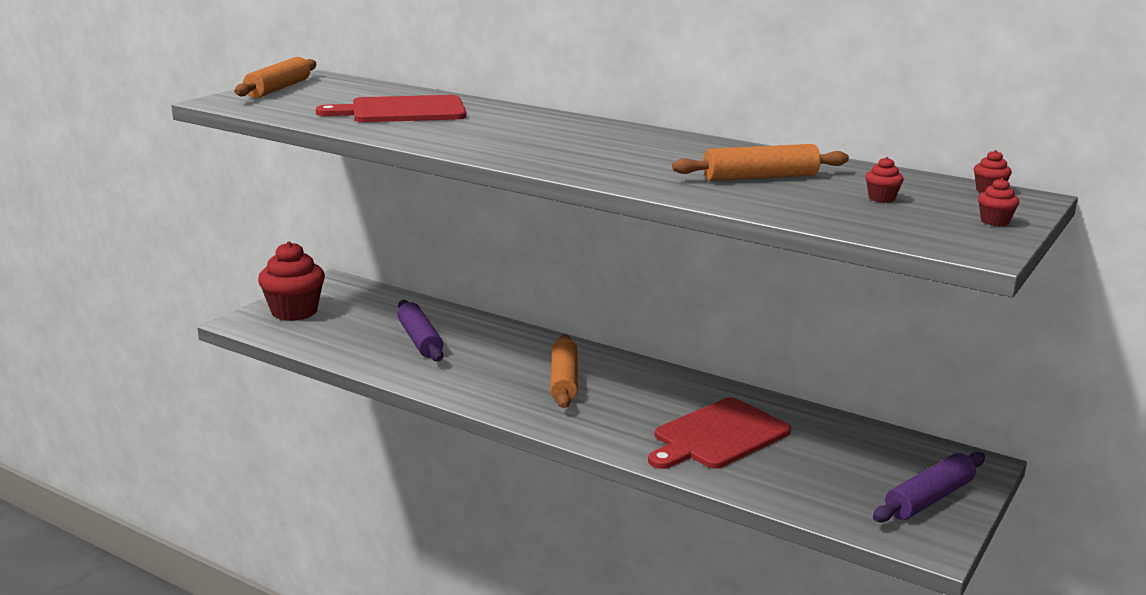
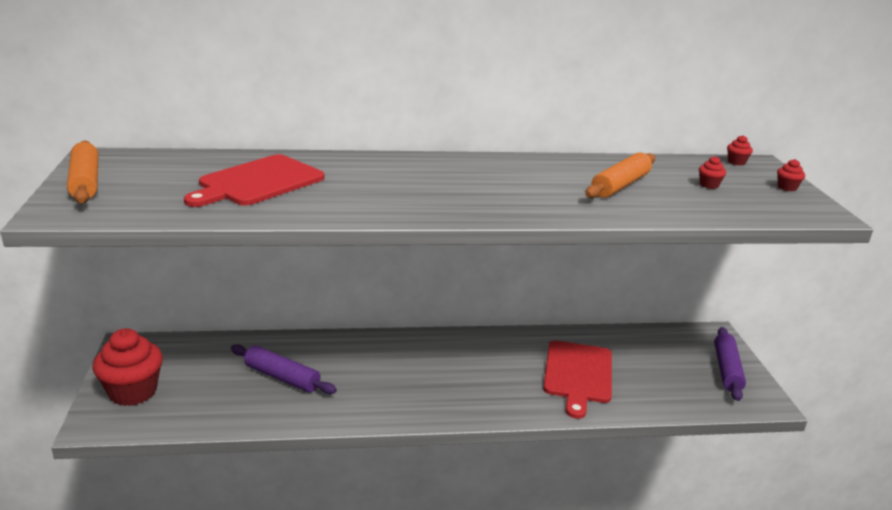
camera: 40 degrees left, 5 degrees up
orange rolling pin [550,334,578,408] -> none

